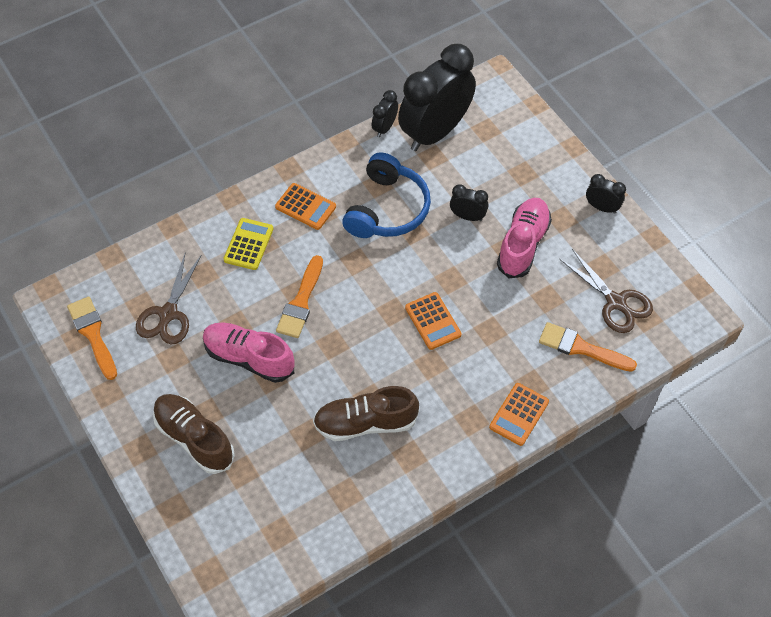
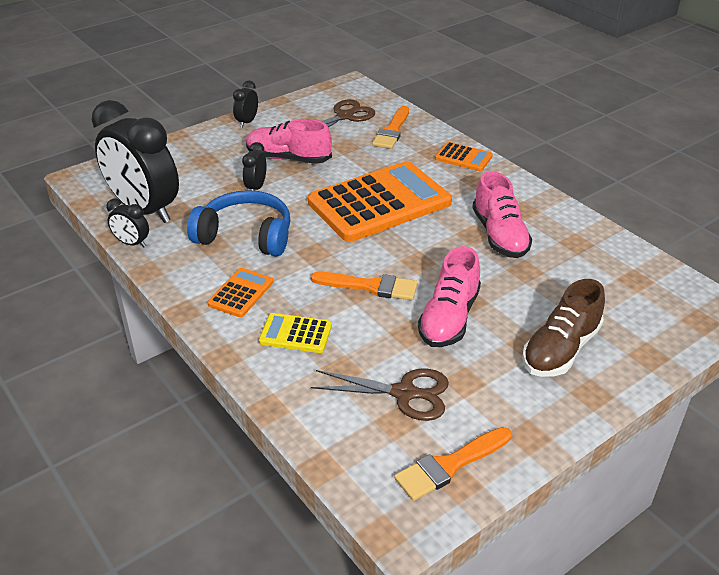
camera: 95 degrees left, 20 degrees down
brown shoe [313,386,419,441] -> pink shoe [472,171,532,258]
orange calculator [405,292,461,350] -> orange calculator [308,161,452,242], size x2.29

